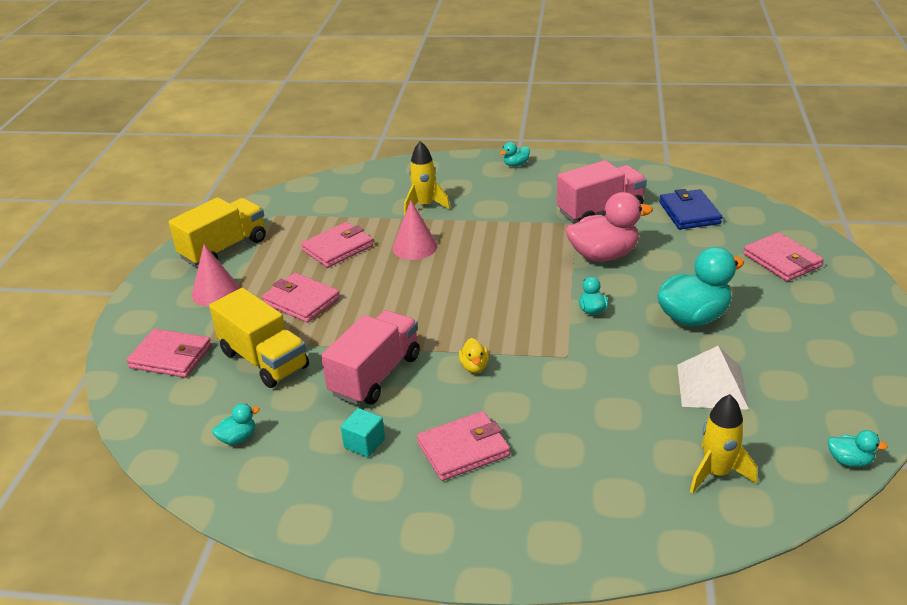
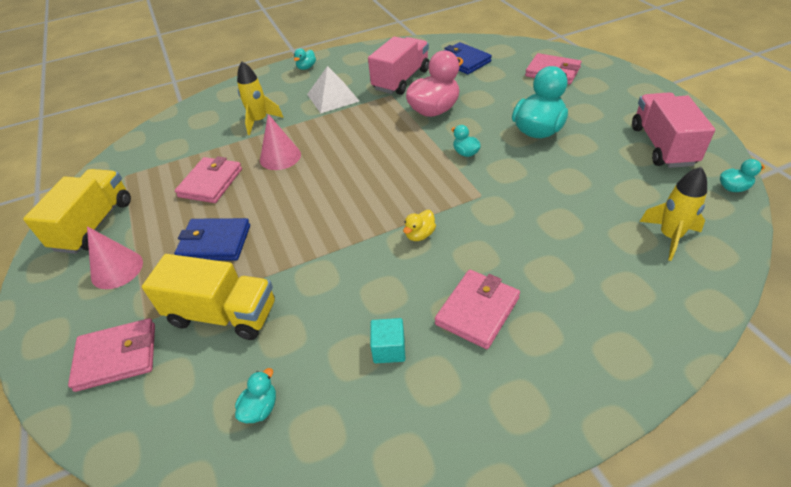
camera: 30 degrees left, 10 degrees up
pink wallet [262,273,340,323] -> blue wallet [174,218,250,260]
pink truck [321,310,420,405] -> pink truck moved to [632,92,715,168]
yellow duck [459,338,489,373] -> yellow duck turned 75 degrees clockwise [403,210,436,241]
white pyramid [677,346,749,410] -> white pyramid moved to [307,66,359,113]

